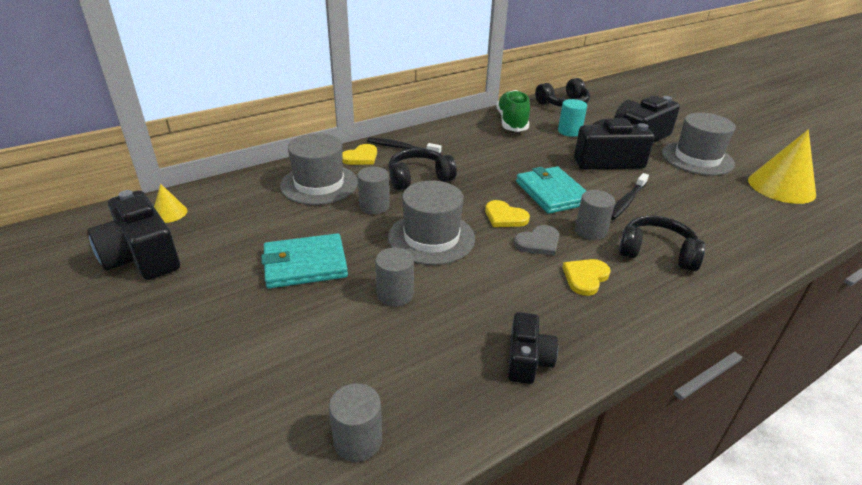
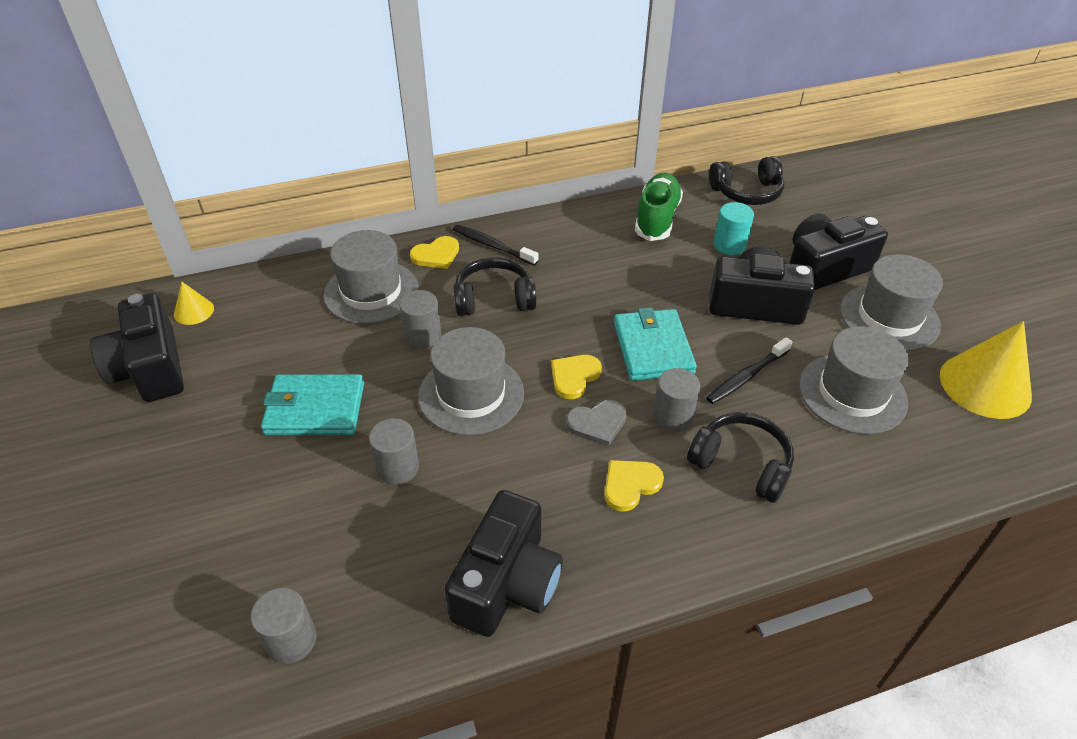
camera: 15 degrees right, 10 degrees up
yellow heart [485,200,530,227] -> yellow heart turned 75 degrees clockwise [551,355,602,399]
black camera [508,312,558,384] -> black camera [444,490,563,637], size x1.69
none -> grey hat [799,326,909,434]

